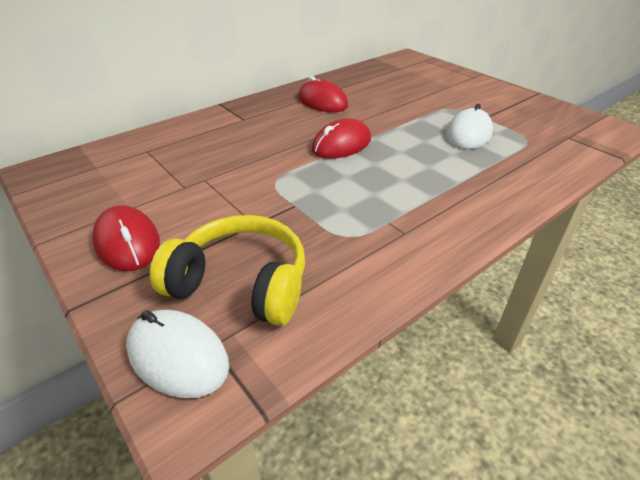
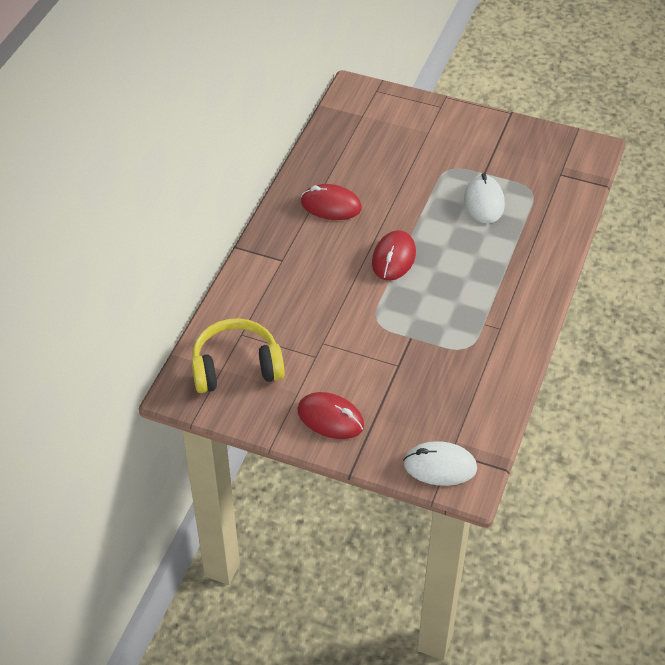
camera: 30 degrees left, 10 degrees up
yellow headphones [150,215,305,326] -> yellow headphones moved to [191,318,285,393]

